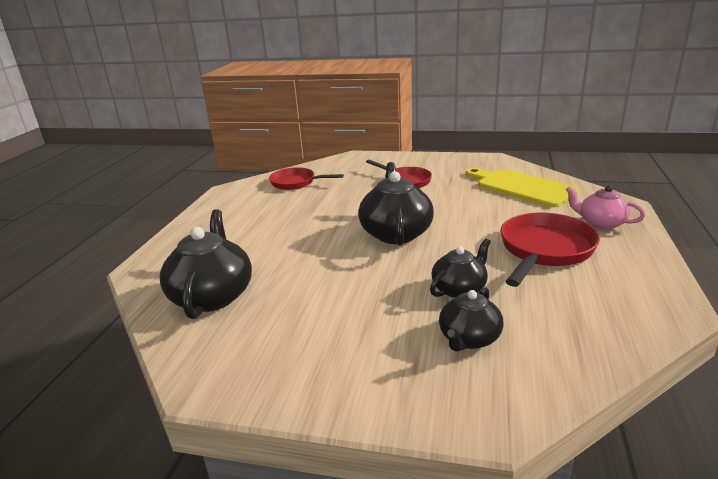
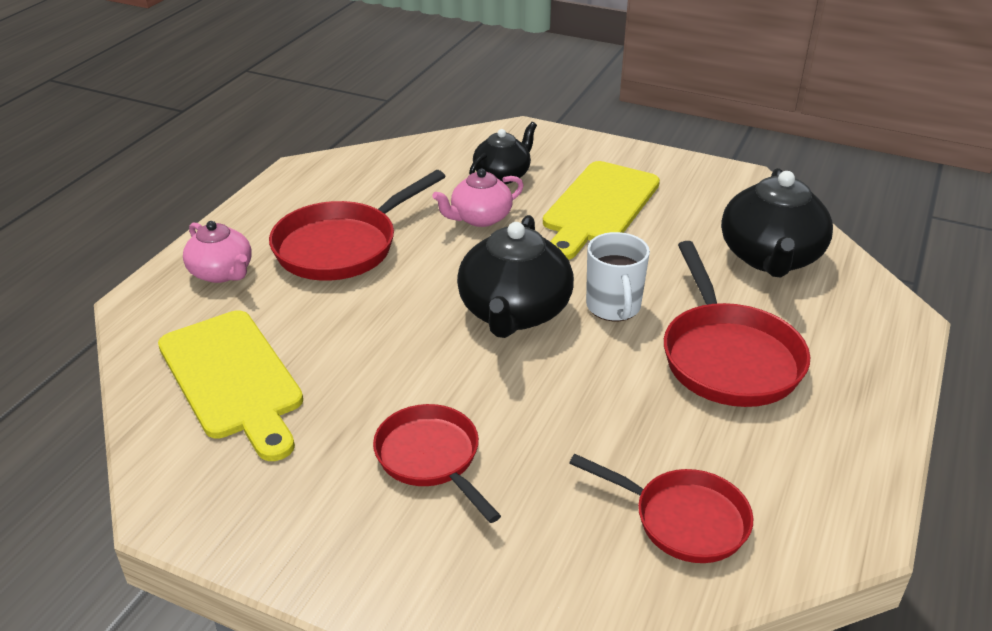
camera: 170 degrees left, 10 degrees up
black teapot [430,238,491,298] -> pink teapot [432,169,524,227]
none -> yellow cutting board [543,161,660,260]
none -> white mug [586,232,650,321]
none -> red pan [664,241,810,407]

